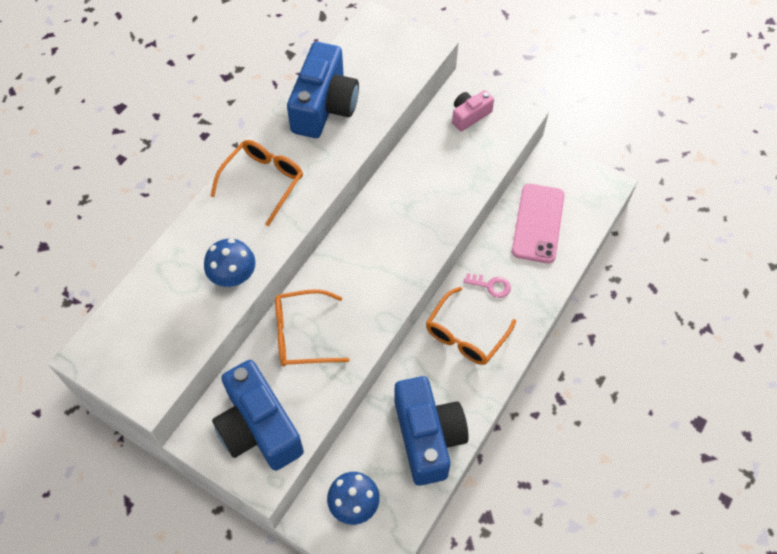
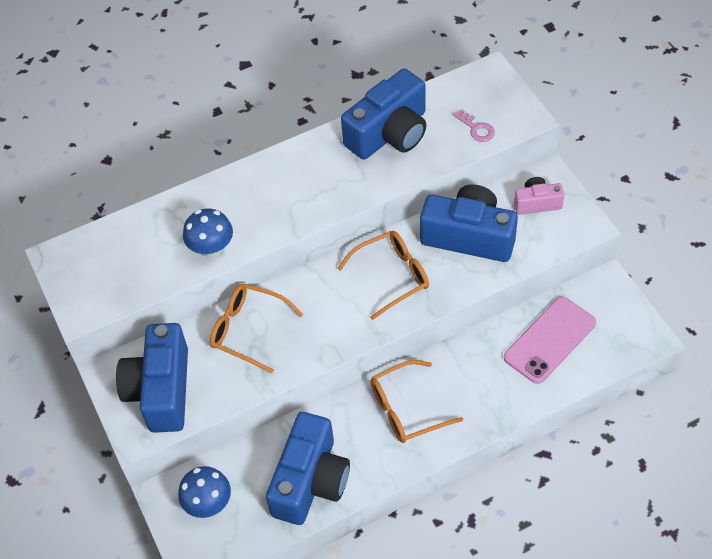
camera: 35 degrees right, 5 degrees down
orange glasses [210,140,303,226] -> orange glasses moved to [337,231,429,320]
pink key [464,273,511,298] -> pink key moved to [453,109,495,142]
none -> blue camera [420,184,518,262]

